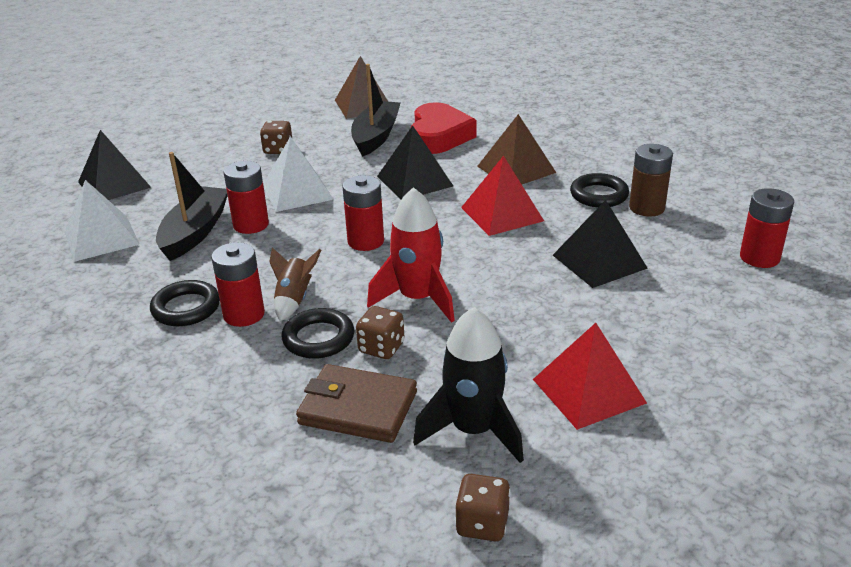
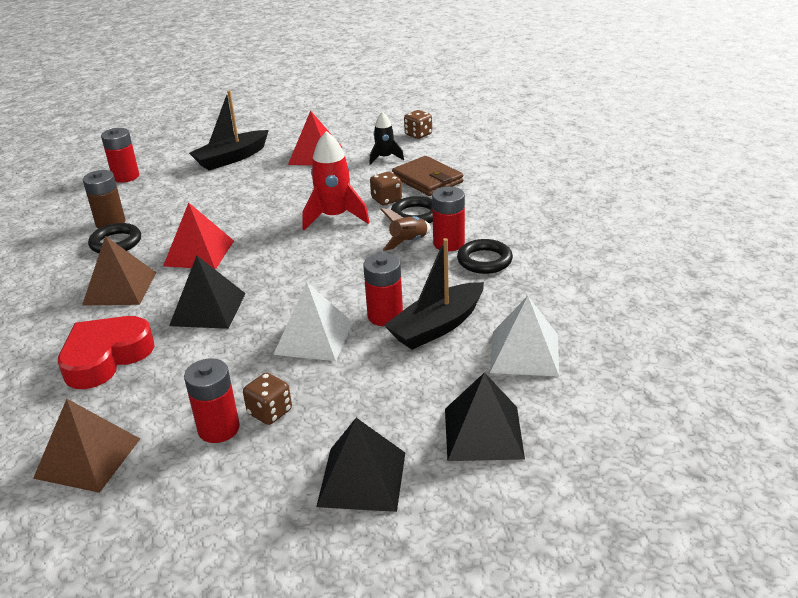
camera: 145 degrees left, 0 degrees up
red battery [342,175,384,251] -> red battery moved to [184,358,240,443]
black boat [351,64,400,157] -> black boat moved to [189,90,269,170]
black rocket [413,307,524,463] -> black rocket [370,112,404,165], size x0.60
black pyramid [553,200,648,288] -> black pyramid moved to [316,418,405,512]

